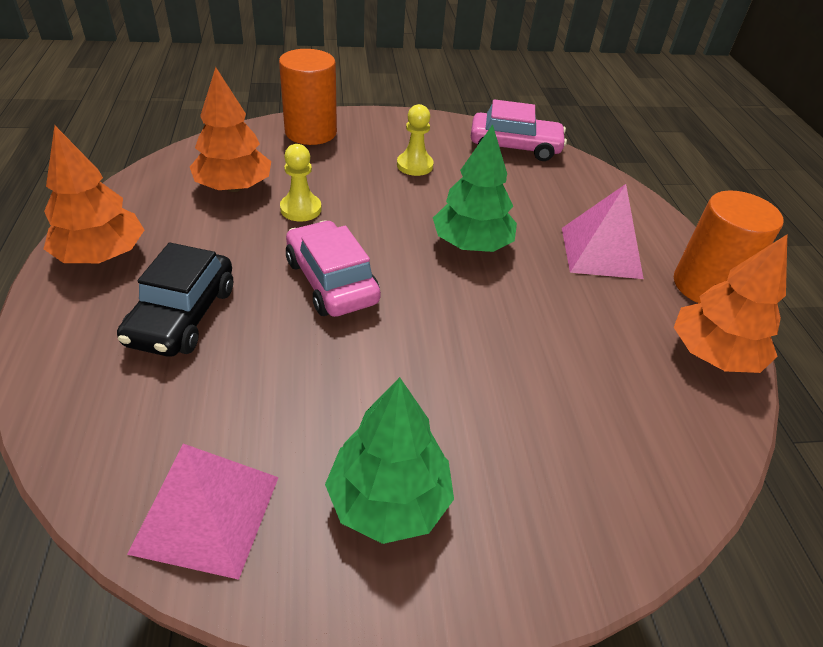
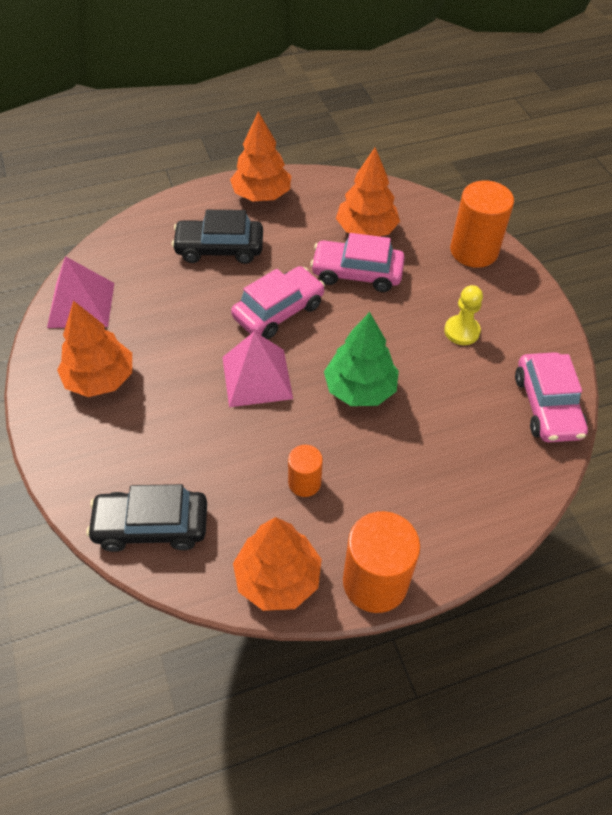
camera: 80 degrees right, 10 degrees up
yellow pawn [280,144,322,222] -> pink car [310,233,405,292]
green tree [325,377,454,544] -> orange tree [57,301,132,397]
pink pyramid [562,184,644,279] -> pink pyramid moved to [222,331,293,407]
none -> black car [86,484,207,552]
none -> orange cylinder [288,445,323,497]

